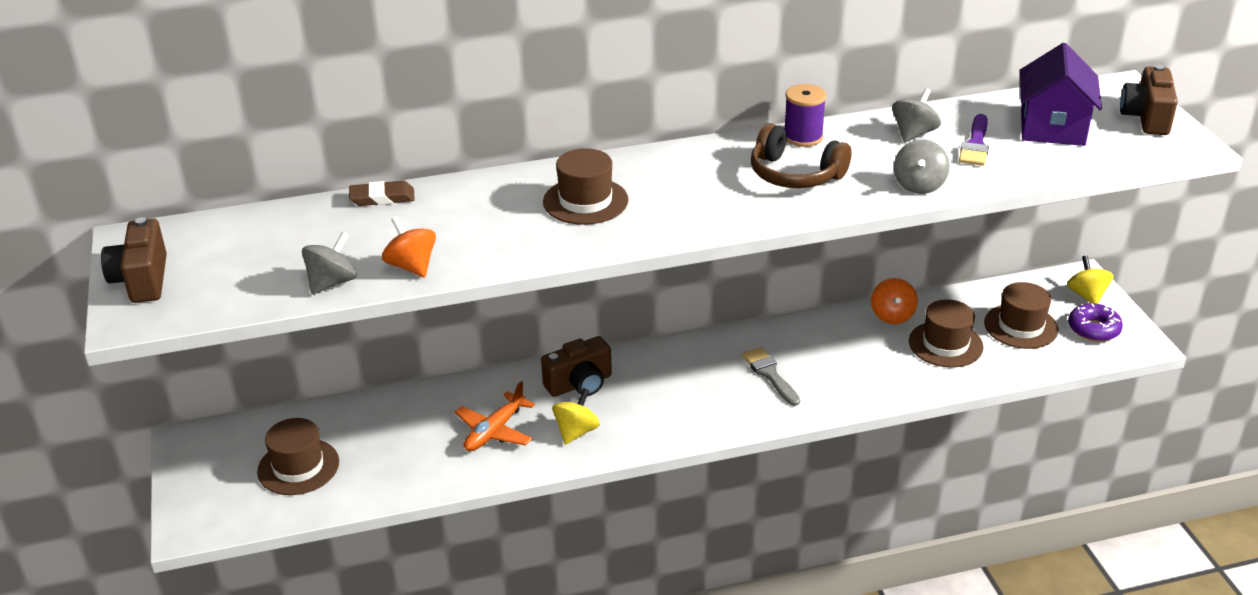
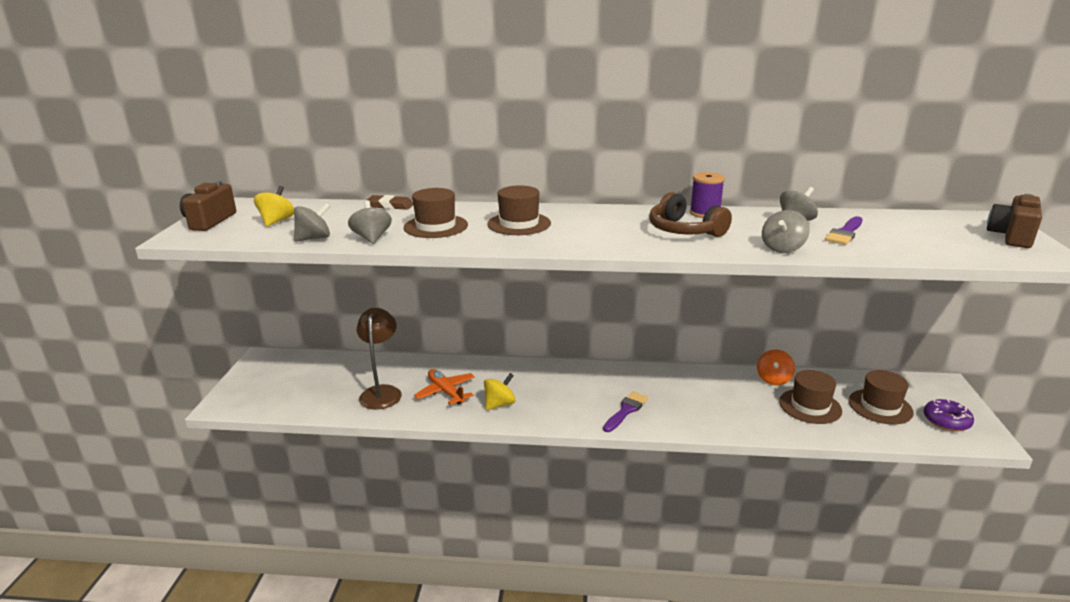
camera: 20 degrees right, 10 degrees down
brown hat [257,418,339,495] -> brown hat moved to [404,188,468,238]
orange spinning top [382,216,436,277] -> grey spinning top [348,200,392,244]
orange plane [455,381,535,451] -> orange plane turned 90 degrees clockwise [414,369,475,405]
brown camera [541,336,612,397] -> none
grey brush [742,347,800,406] -> none
purple house [1020,43,1102,146] -> none
yellow spinning top [1067,256,1114,304] -> yellow spinning top moved to [254,186,294,226]
none -> brown lamp [357,308,401,410]
none -> purple brush [603,391,648,432]

